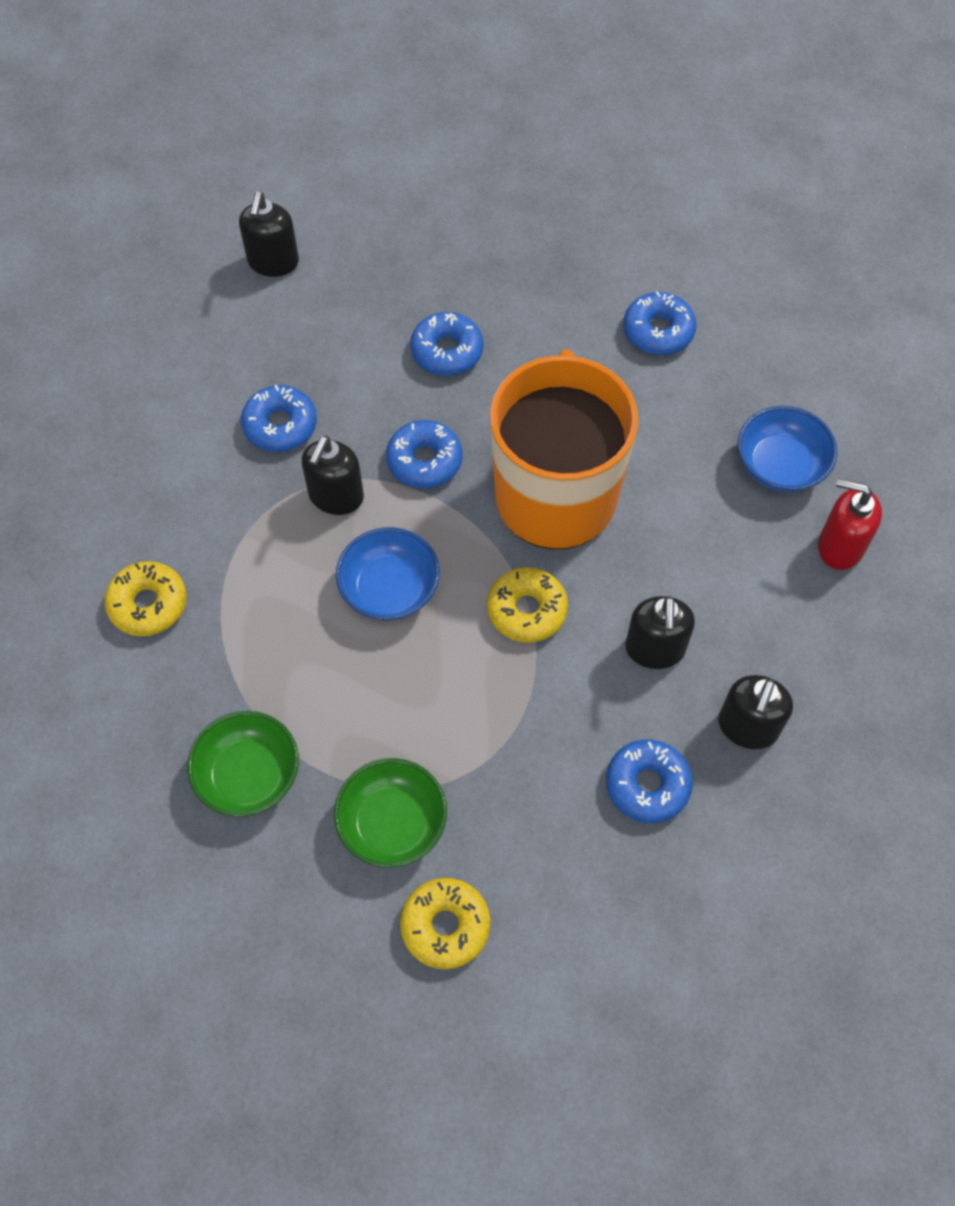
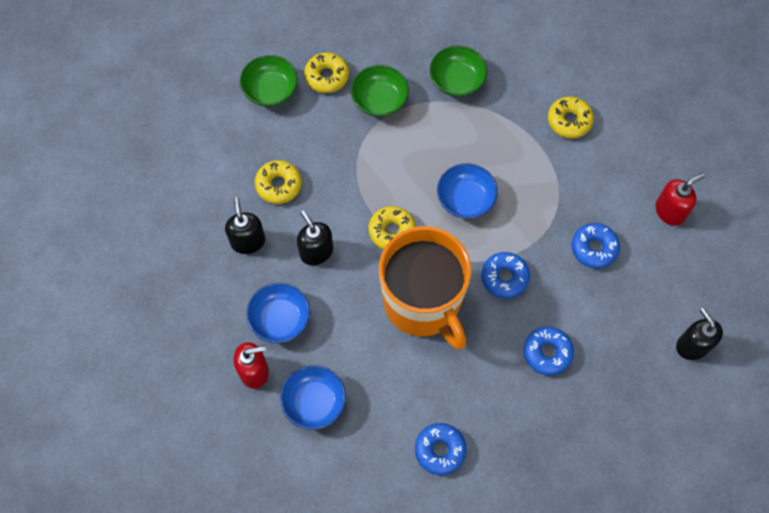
camera: 145 degrees right, 5 degrees up
black soap dispenser [302,436,364,515] -> none
blue donut [606,740,693,823] -> yellow donut [255,160,302,204]
none -> green bowl [240,55,298,107]
none -> blue bowl [246,283,310,343]
none -> red soap dispenser [655,173,705,226]

